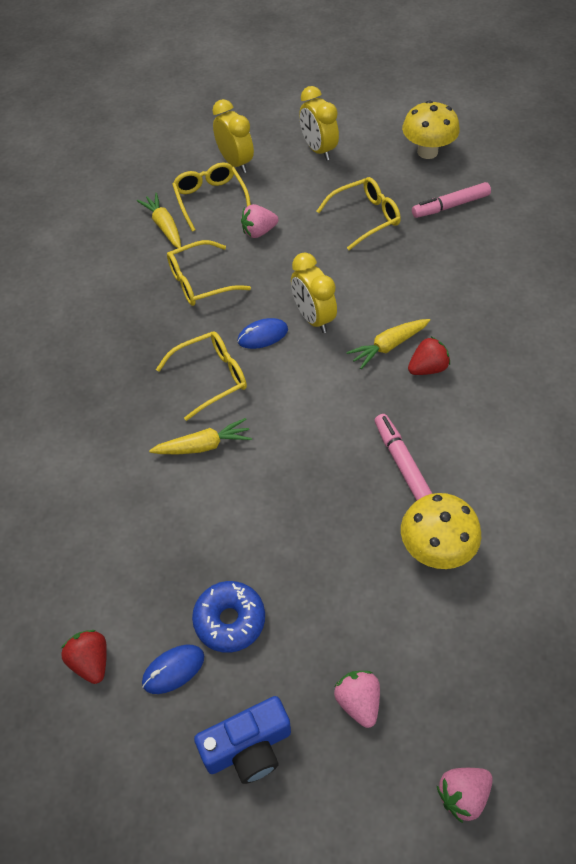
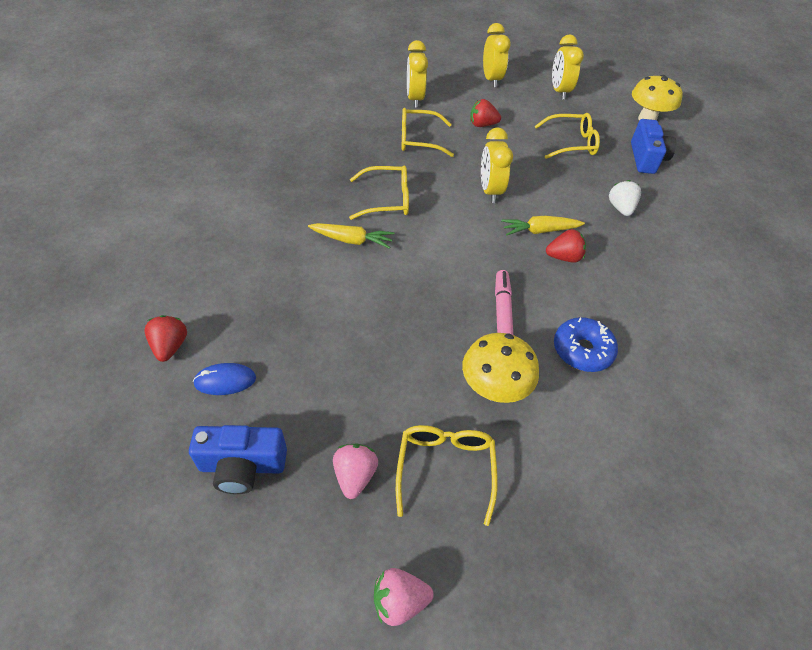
camera: 20 degrees right, 5 degrees down
yellow carrot [137,193,181,248] -> yellow clock [407,40,428,108]
yellow glasses [172,162,251,232] -> yellow glasses moved to [396,425,498,526]
blue donut [192,581,265,653] -> blue donut moved to [554,317,618,372]
blue mouse [238,318,288,349] -> none
pink strawberry [241,204,278,238] -> red strawberry [470,99,501,127]
pink marker [412,182,491,218] -> blue camera [631,119,676,174]
none -> white strawberry [609,180,641,216]

